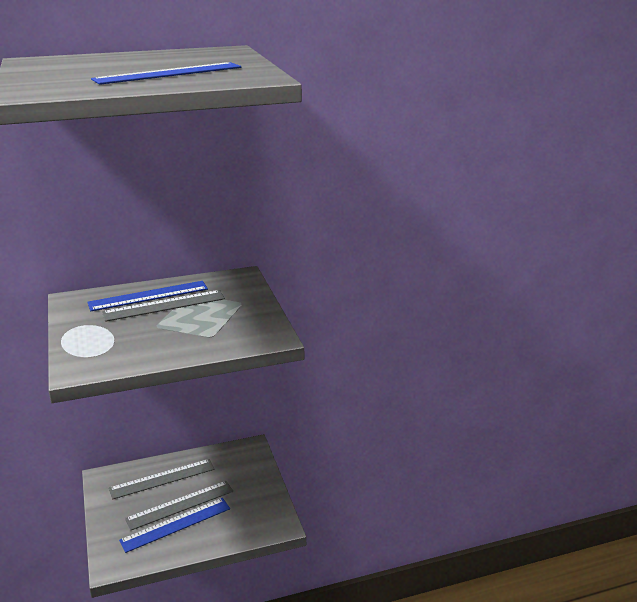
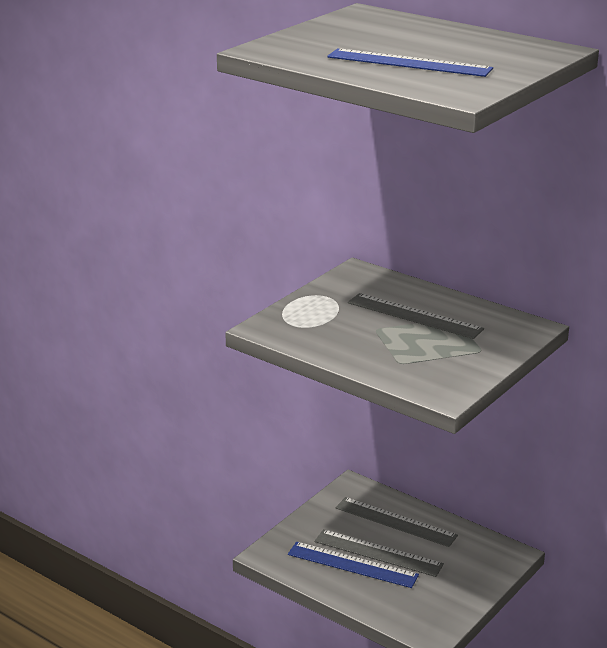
camera: 55 degrees right, 0 degrees up
blue ruler [87,281,208,311] -> none

